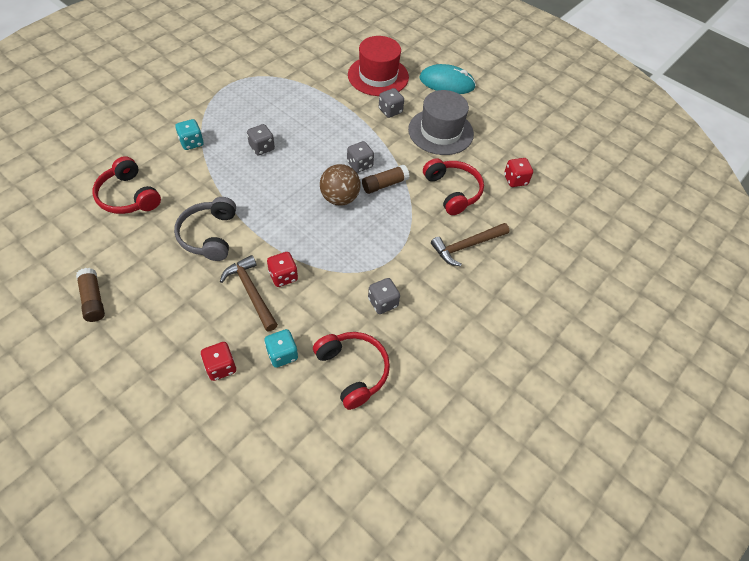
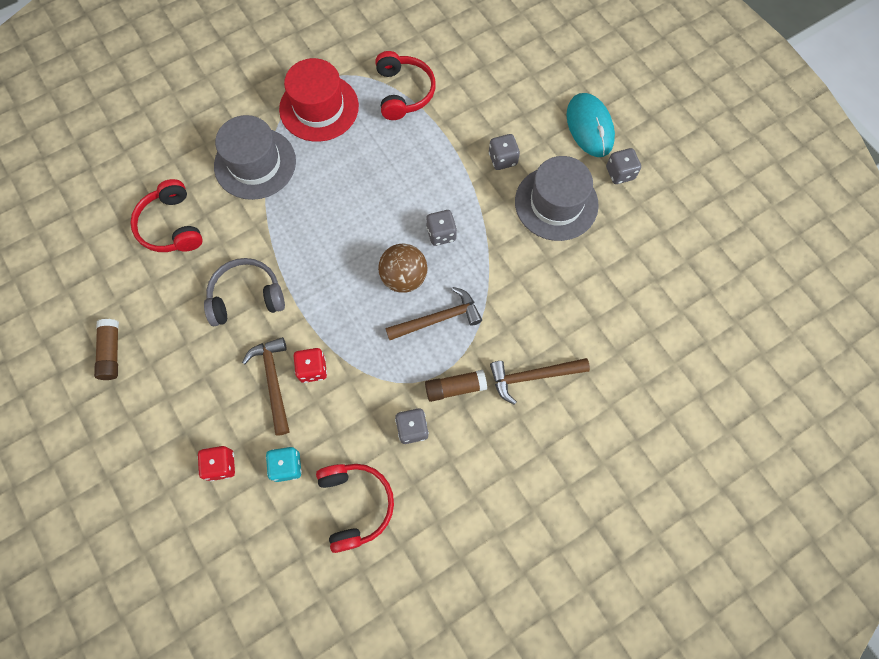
camera: 20 degrees right, 15 degrees up
grey headphones [174,197,236,261] -> grey headphones turned 60 degrees clockwise [204,258,285,326]
turquoise dice [175,119,204,150] -> grey hat [214,115,296,200]
grey dice [247,124,275,155] -> grey dice moved to [606,148,641,184]
red hat [348,36,409,96] -> red hat moved to [279,58,359,142]
brown glue stick [362,165,410,194] -> brown glue stick moved to [425,370,487,402]
turquoise mouse [420,64,476,94] -> turquoise mouse turned 45 degrees clockwise [567,93,615,157]
red headphones [423,158,484,215] -> red headphones moved to [375,51,436,120]
red dice [504,158,533,187] -> none
none -> brown hammer [385,287,482,340]

